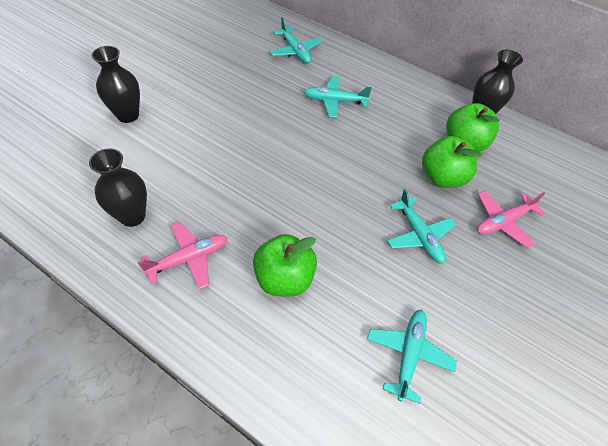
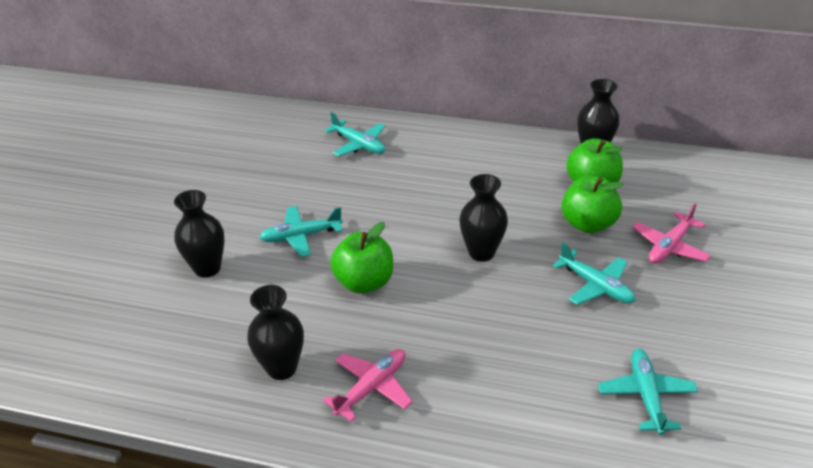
camera: 15 degrees left, 15 degrees down
green apple [253,234,317,297] -> green apple moved to [330,222,393,294]
turquoise plane [304,76,372,118] -> turquoise plane moved to [259,206,343,257]
none -> black vase [459,174,508,262]

